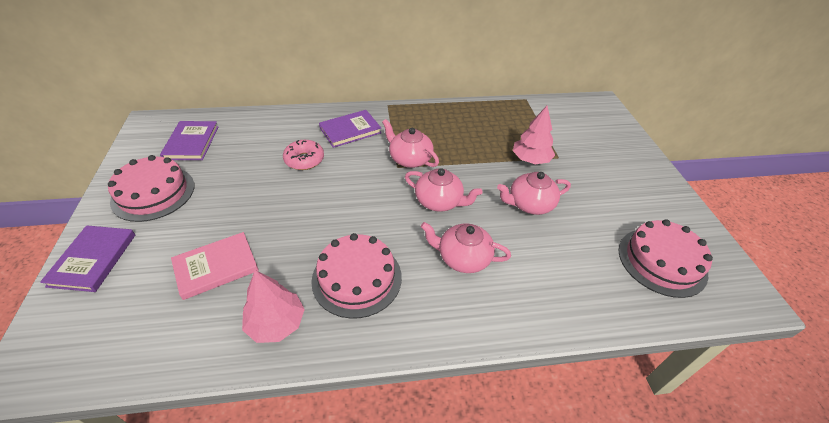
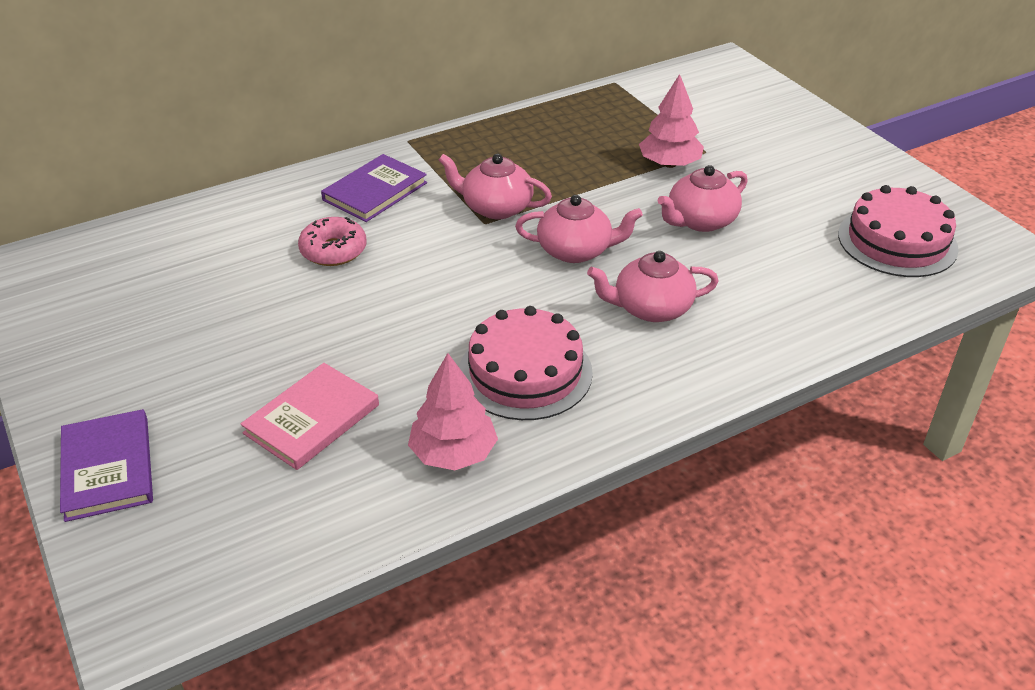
camera: 20 degrees left, 5 degrees down
pink cake [108,155,194,222] -> none
purple book [160,121,219,160] -> none

